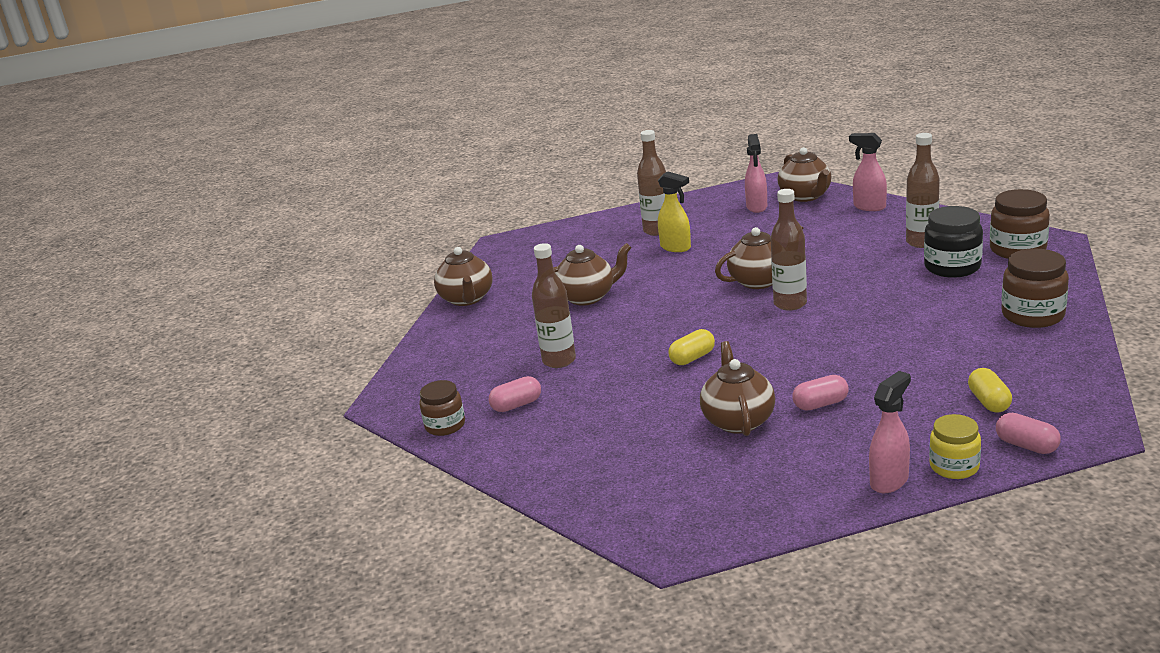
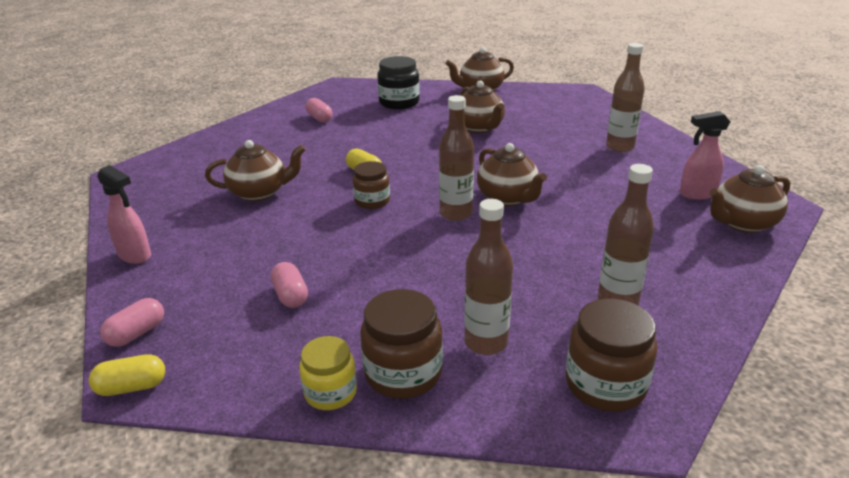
camera: 80 degrees right, 5 degrees up
brown jar [419,380,465,436] -> brown jar moved to [353,161,390,209]
brown bottle [532,243,576,368] -> brown bottle moved to [464,199,513,355]
yellow spray bottle [658,171,691,252] -> none
pink capsule [792,375,849,411] -> pink capsule moved to [271,262,308,308]
pink spray bottle [849,133,887,211] -> none
black jar [924,206,983,278] -> black jar moved to [377,56,420,109]
yellow jar [929,414,981,479] -> yellow jar moved to [299,336,357,410]
yellow capsule [968,368,1012,412] -> yellow capsule moved to [89,354,165,396]

